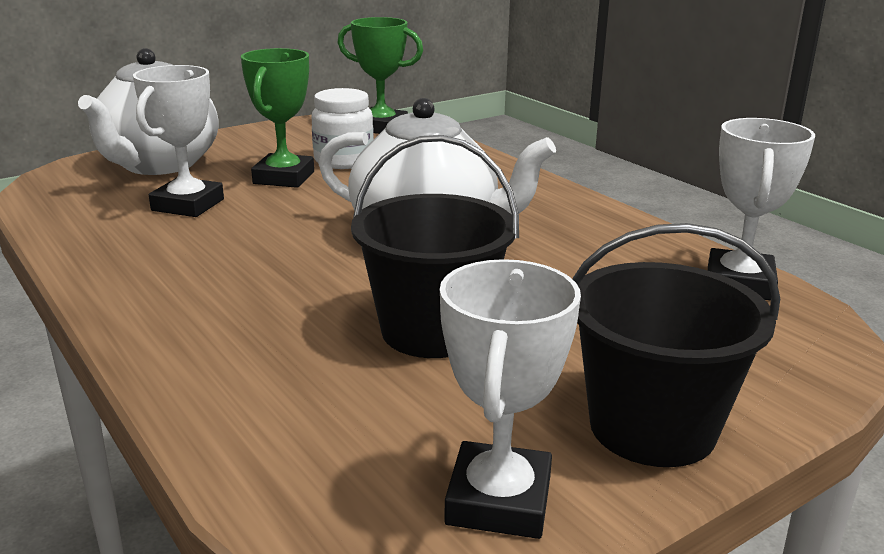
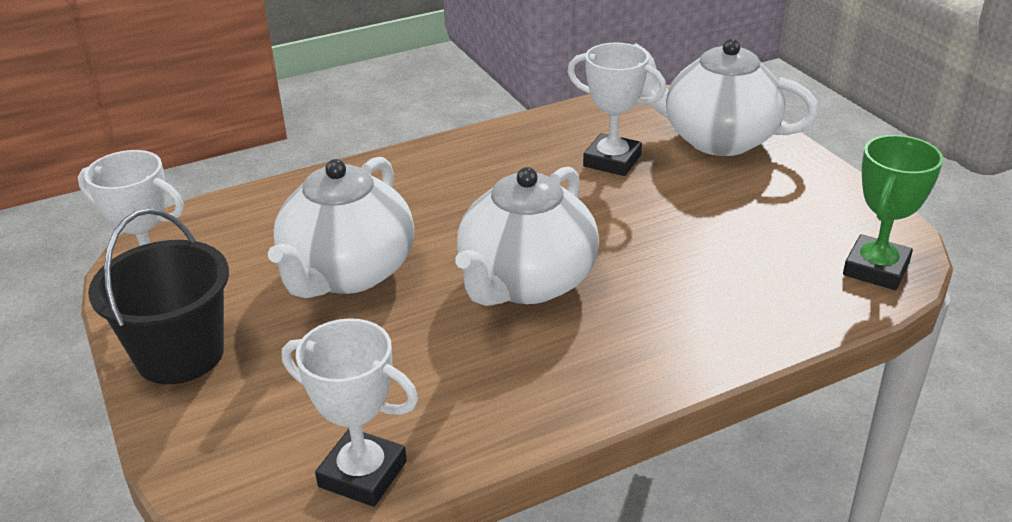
camera: 100 degrees right, 10 degrees up
green trophy [241,48,314,188] -> none
white jar [312,88,374,169] -> none
black bucket [351,135,519,358] -> white teapot [268,157,414,298]

